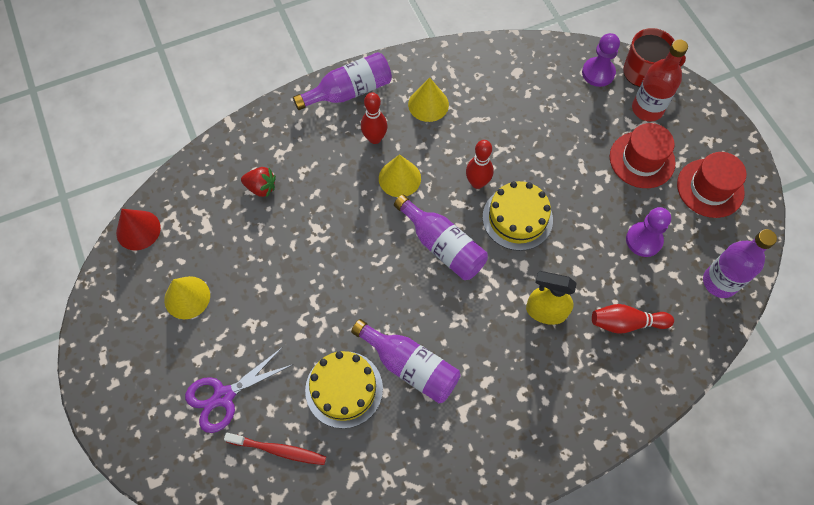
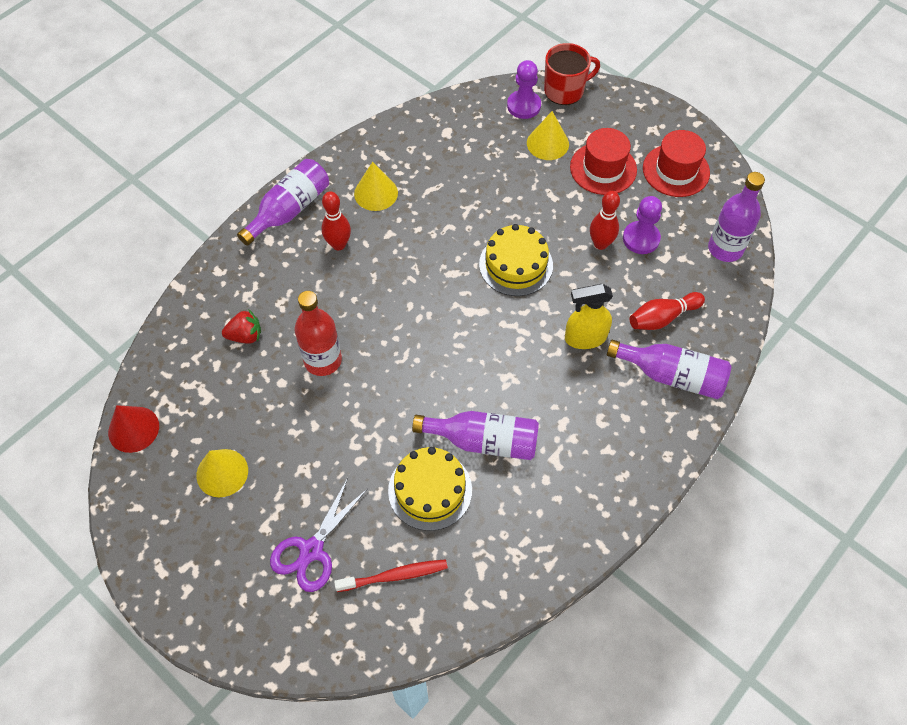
camera: 25 degrees left, 5 degrees down
yellow cone [379,154,421,197] -> yellow cone moved to [527,111,569,160]
purple bottle [394,195,488,280] -> purple bottle moved to [607,340,731,399]
red bowling pin [466,140,493,189] -> red bowling pin moved to [590,191,620,250]
red bottle [632,39,688,121] -> red bottle moved to [294,291,342,376]

